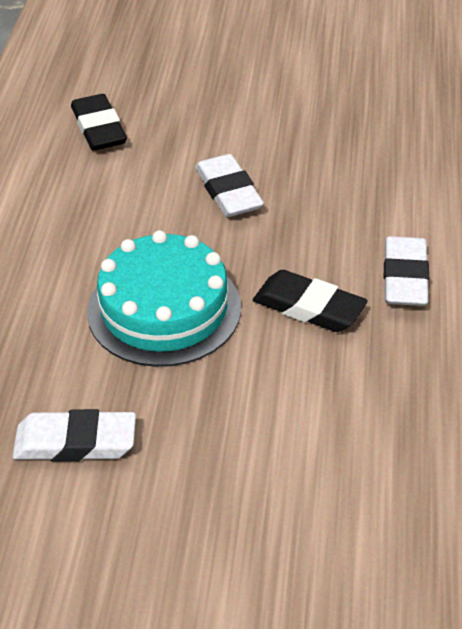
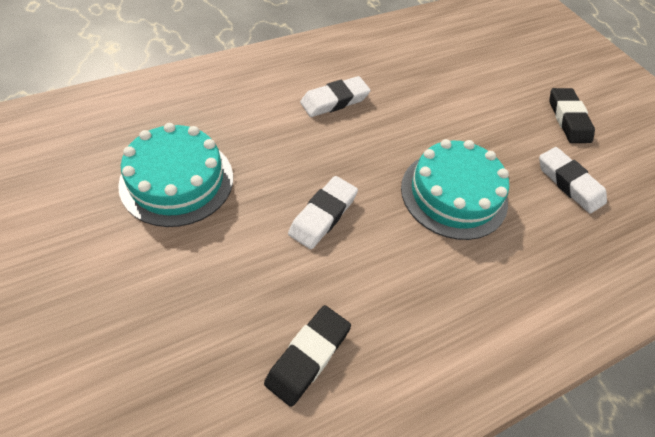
camera: 130 degrees left, 10 degrees up
black eraser [253,270,368,332] -> black eraser moved to [549,88,595,143]
none -> turquoise cake [118,123,233,227]

